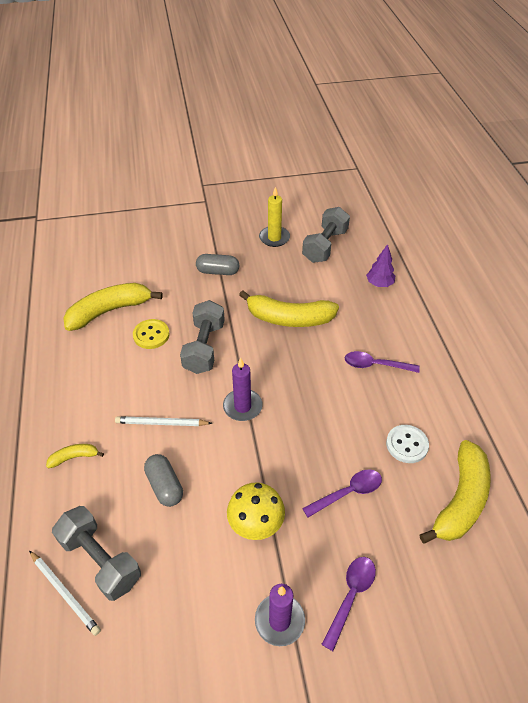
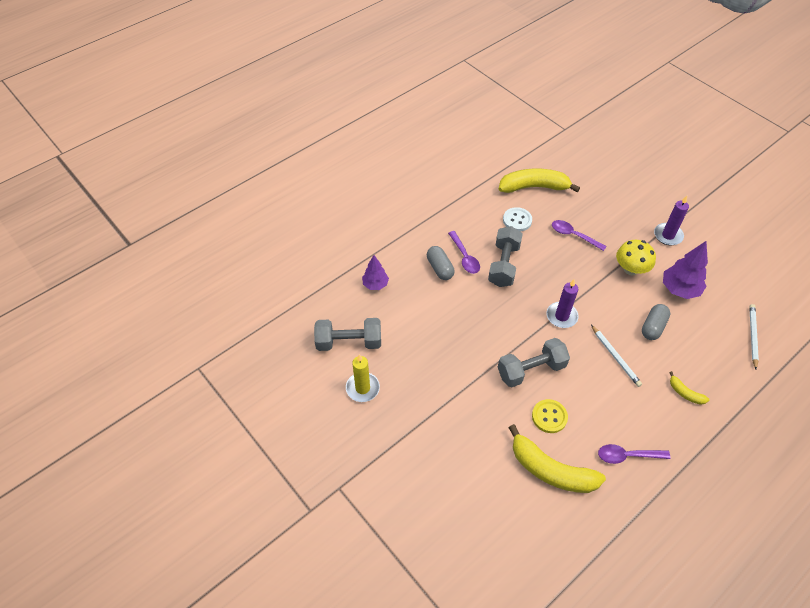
camera: 120 degrees left, 5 degrees up
grey dumbbell [52,506,141,601] -> grey dumbbell moved to [488,226,523,287]
grey capsule [196,254,239,275] -> grey capsule moved to [427,246,455,280]
yellow banana [239,290,339,327] -> none
purple spoon [321,557,376,651] -> purple spoon moved to [598,444,671,464]
none -> purple tree [663,241,708,299]

